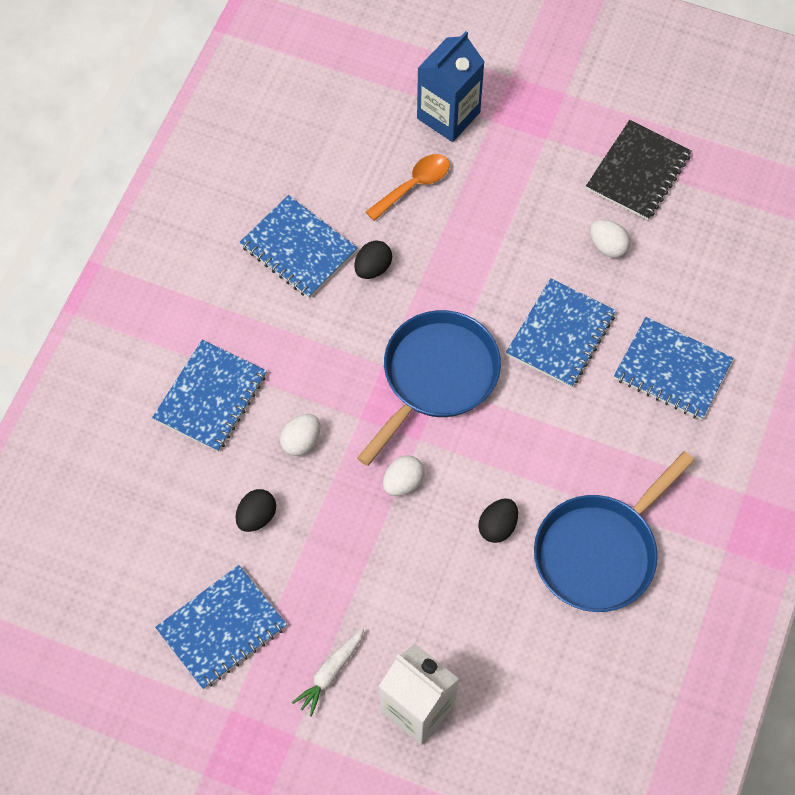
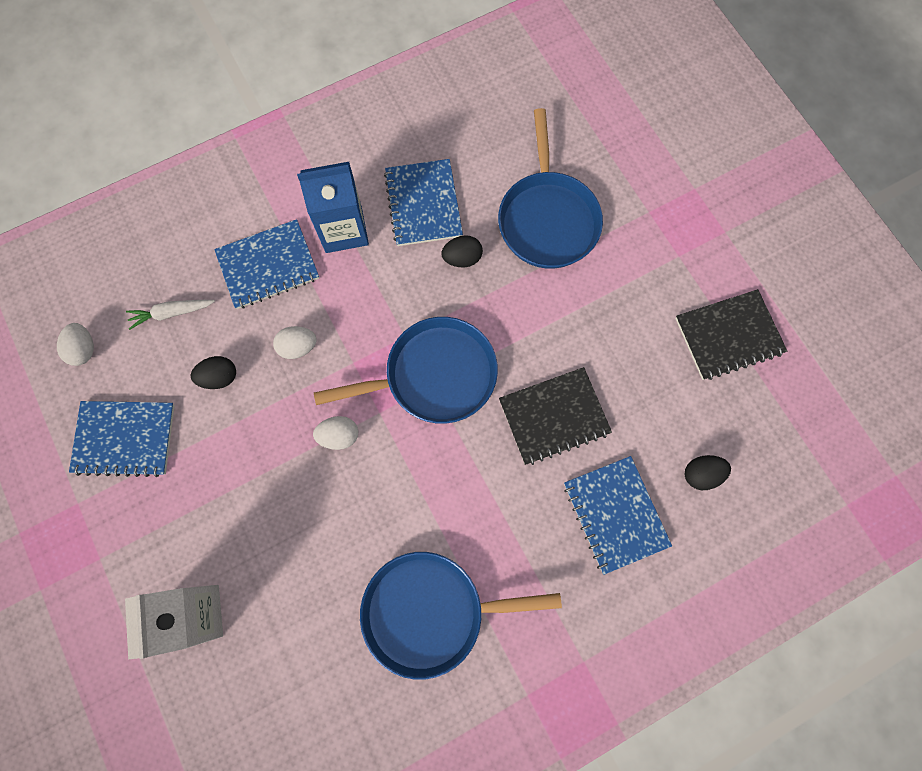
camera: 40 degrees right, 10 degrees up
white carrot [292,628,364,717] -> white carrot moved to [126,300,215,330]
orange spoon [366,154,450,221] -> blue pan [498,108,603,269]
blue carton [417,31,485,142] -> blue carton moved to [297,162,369,253]
black egg [478,498,518,543] -> black egg moved to [685,455,731,490]
blue notebook [506,278,616,388] -> black notebook [499,367,612,465]
white egg [590,219,630,258] -> white egg moved to [57,323,94,366]

